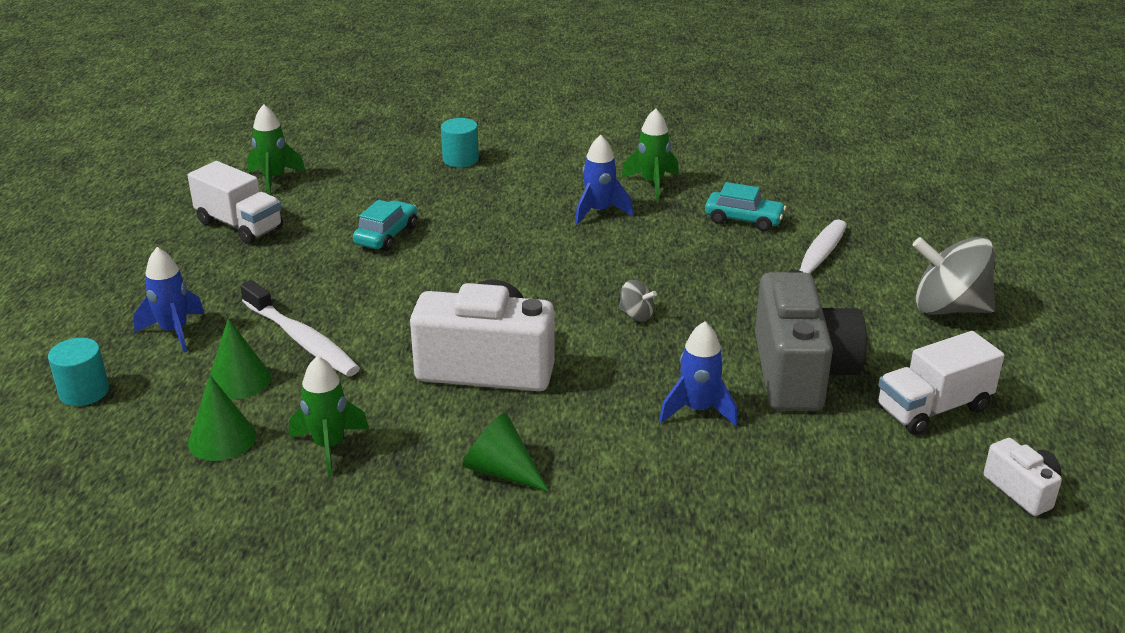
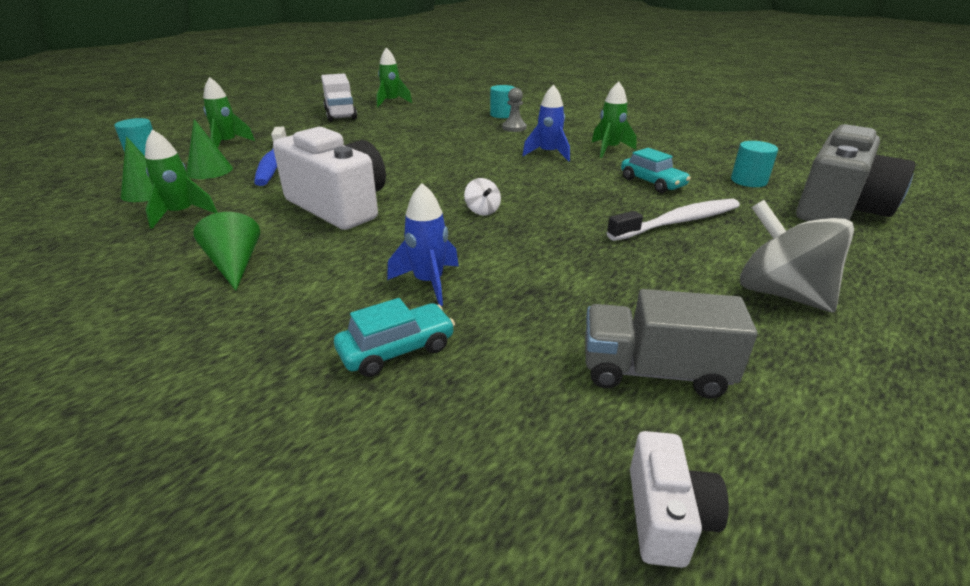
camera: 35 degrees right, 0 degrees up
blue rocket [133,247,204,352] -> green rocket [203,77,255,148]
white toothbrush [240,280,360,377] -> blue toothbrush [254,127,287,186]
turquoise car [353,200,417,251] -> turquoise car moved to [334,298,455,377]
grey spinning top [619,280,657,322] -> white spinning top [464,178,501,216]
grey camera [755,272,867,411] -> grey camera moved to [796,124,915,221]
white truck [877,331,1004,435] -> grey truck [585,289,758,399]
none -> grey pawn [502,88,527,132]
none -> turquoise cylinder [731,141,778,187]

